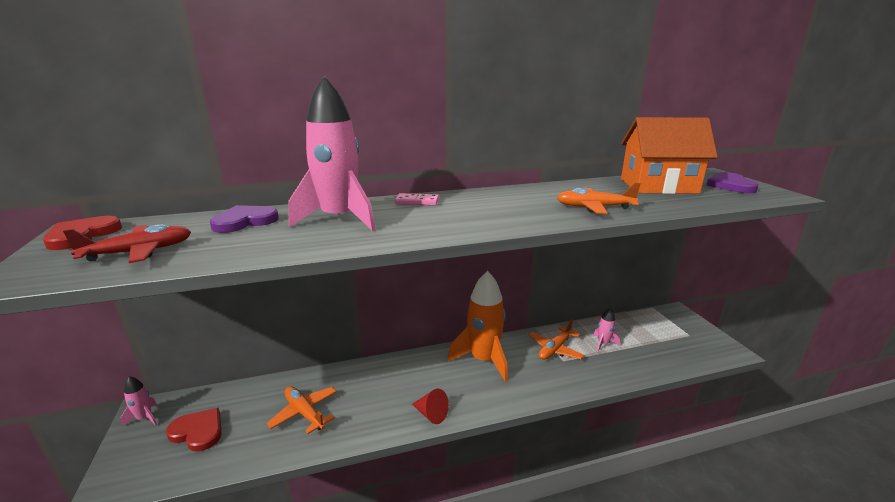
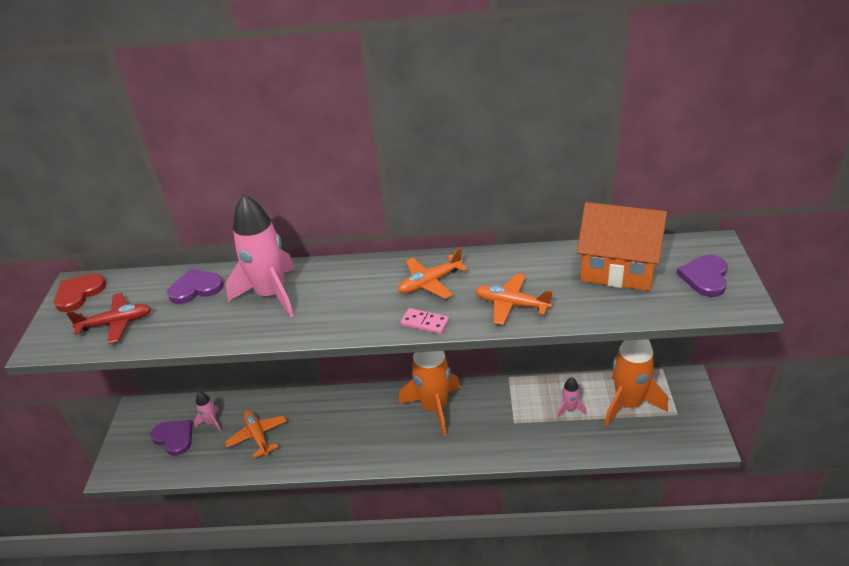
camera: 20 degrees right, 15 degrees up
pink rocket [120,376,157,426] -> pink rocket moved to [194,392,221,431]
red heart [166,408,222,452] -> purple heart [151,420,193,456]
pink domino [395,193,439,205] -> pink domino moved to [401,308,449,334]
red cone [412,388,449,424] -> none
orange plane [528,319,585,360] -> orange plane moved to [398,248,468,299]
none -> orange rocket [604,339,668,427]

